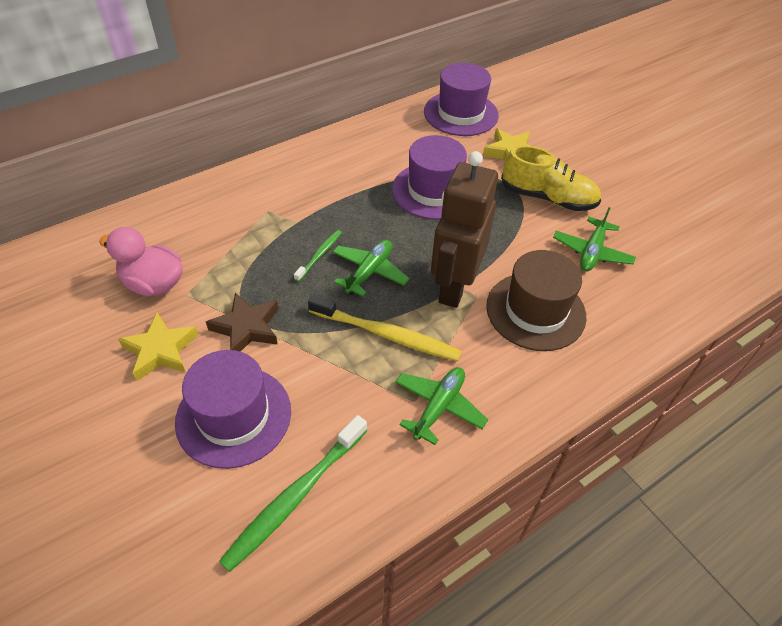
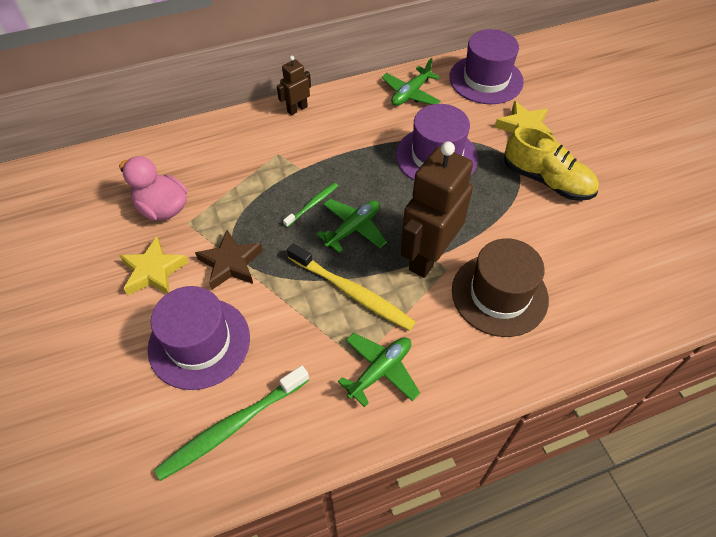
camera: 15 degrees right, 5 degrees up
green plane [553,207,636,272] -> green plane moved to [382,58,441,106]
none -> brown robot [277,56,311,115]

